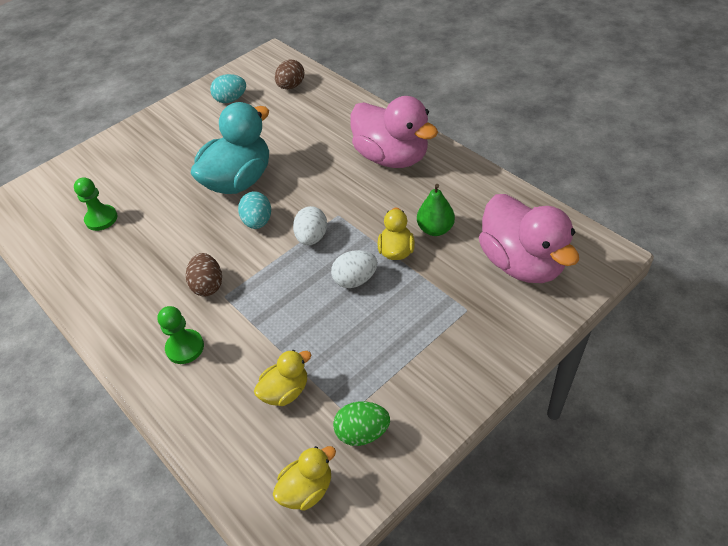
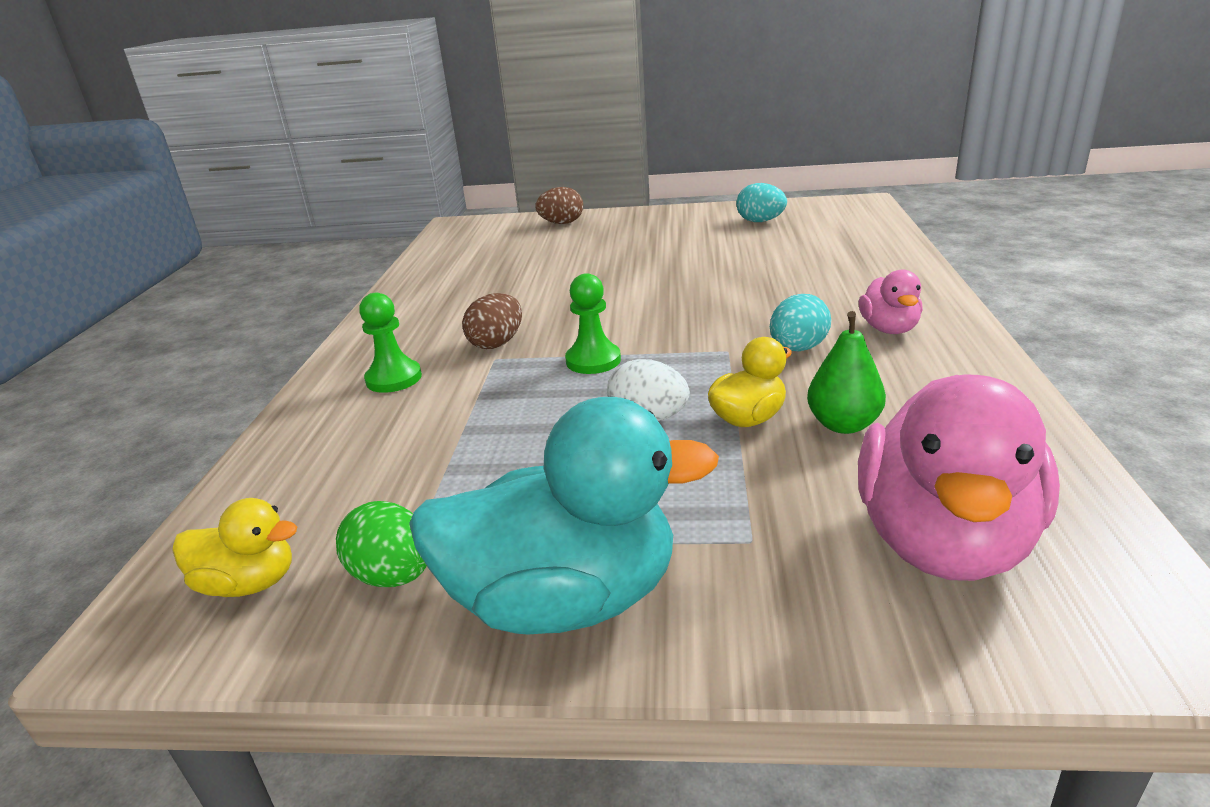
camera: 45 degrees right, 20 degrees down
green pawn [74,177,118,231] -> green pawn moved to [565,273,621,374]
turquoise duck [191,102,269,194] -> turquoise duck moved to [409,397,719,635]
turquoise egg [238,191,271,229] -> turquoise egg moved to [770,294,831,351]
yellow duck [254,350,311,406] -> none
brown egg [275,60,304,89] -> brown egg moved to [535,187,583,224]
white egg [293,206,327,245] -> none
pink duck [350,96,438,168] -> pink duck [859,270,923,334], size x0.50

